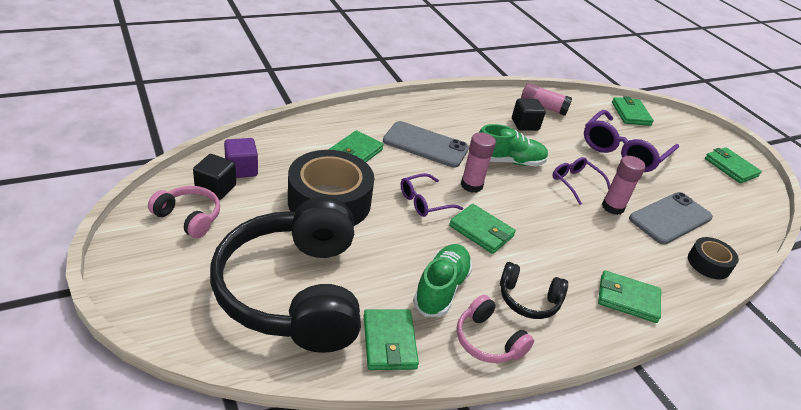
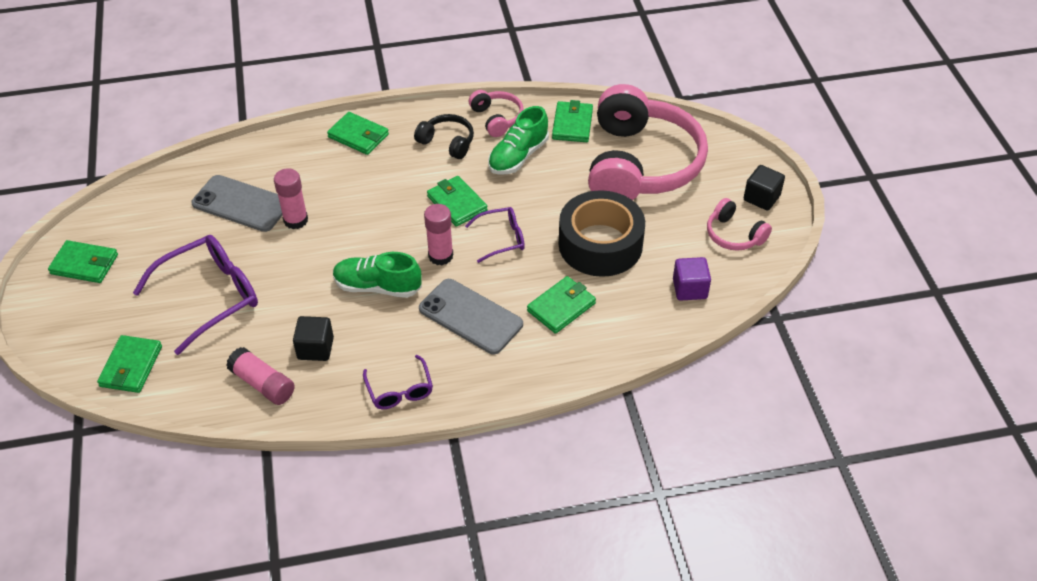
camera: 160 degrees left, 10 degrees up
black cube [193,154,236,200] -> black cube moved to [744,165,785,211]
black headphones [210,197,361,353] -> pink headphones [588,84,708,200]
purple glasses [552,157,610,205] -> purple glasses moved to [363,355,433,409]
grey phone [629,192,713,245] -> grey phone turned 45 degrees clockwise [191,175,282,232]
black tape [688,237,739,279] -> none
green wallet [705,147,762,183] -> green wallet turned 60 degrees counterclockwise [48,240,118,283]

